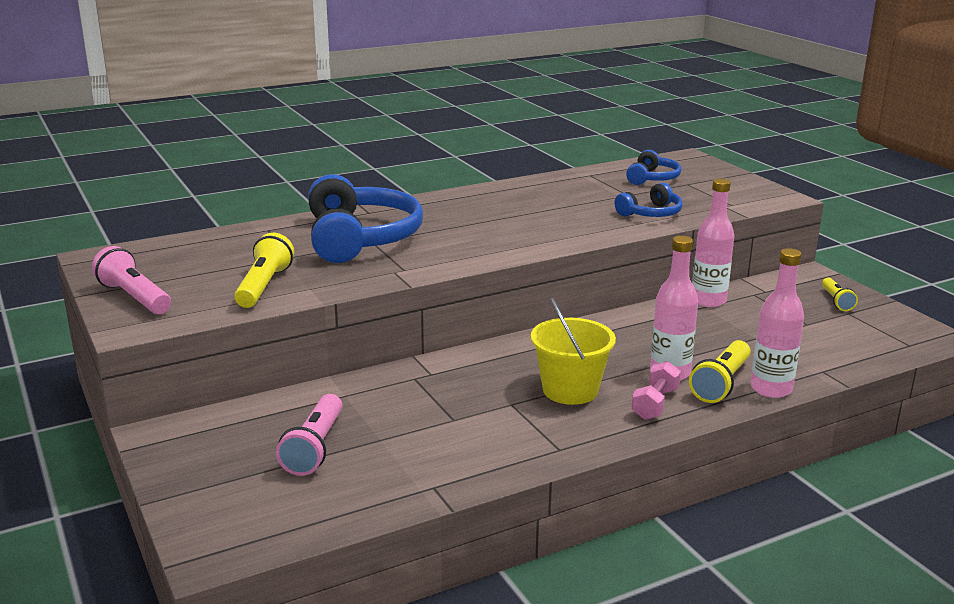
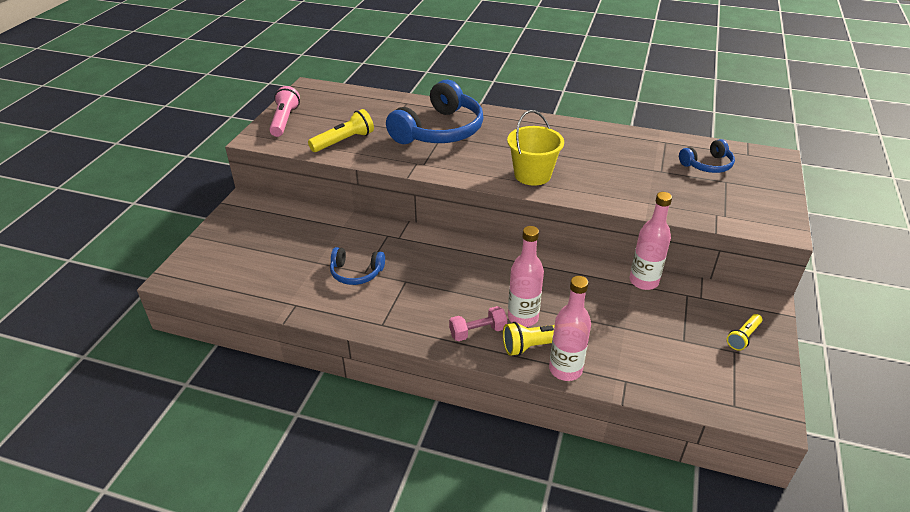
camera: 45 degrees right, 15 degrees up
pink flashlight [276,394,343,476] -> none
yellow bucket [531,298,616,405] -> yellow bucket moved to [507,110,564,186]
blue headphones [615,183,683,217] -> blue headphones moved to [330,247,385,285]

